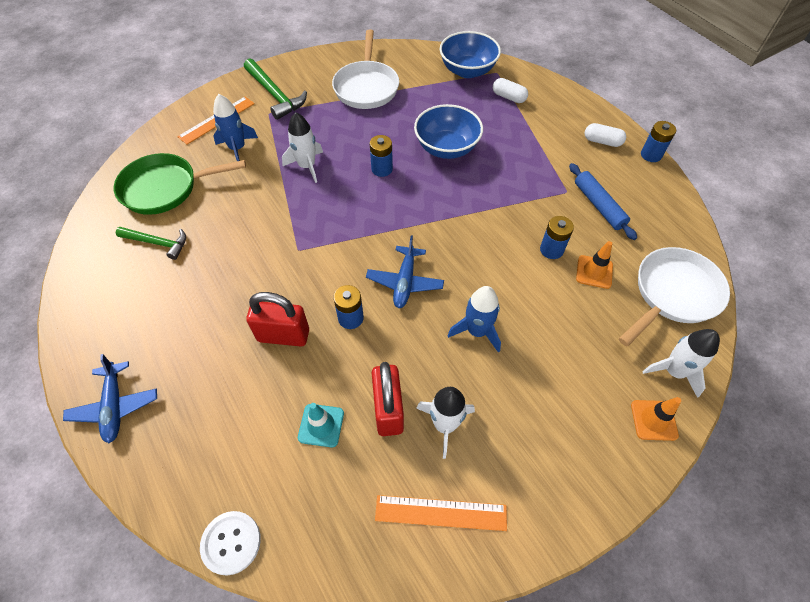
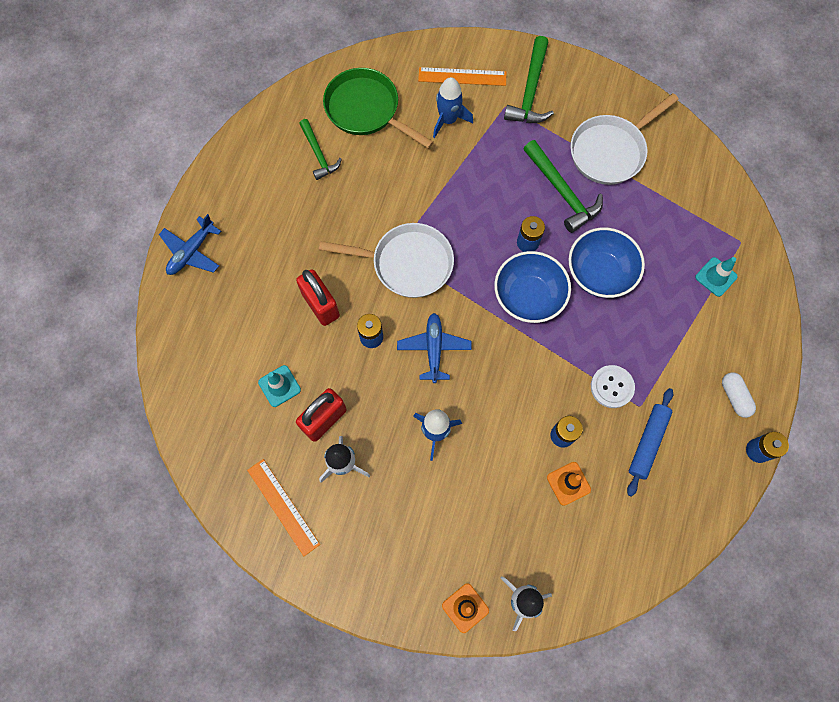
camera: 50 degrees right, 15 degrees up
white button [200,511,261,576] -> white button moved to [591,365,635,408]
white rocket [282,112,323,183] -> none
blue plane [366,235,444,308] -> blue plane turned 120 degrees clockwise [397,313,472,383]
blue bowl [440,31,501,78] -> blue bowl moved to [494,251,571,323]
white capsule [493,78,528,103] -> turquoise traffic cone [695,257,738,297]
white pan [619,247,730,346] -> white pan moved to [319,223,454,298]
none -> green hammer [524,140,603,233]

